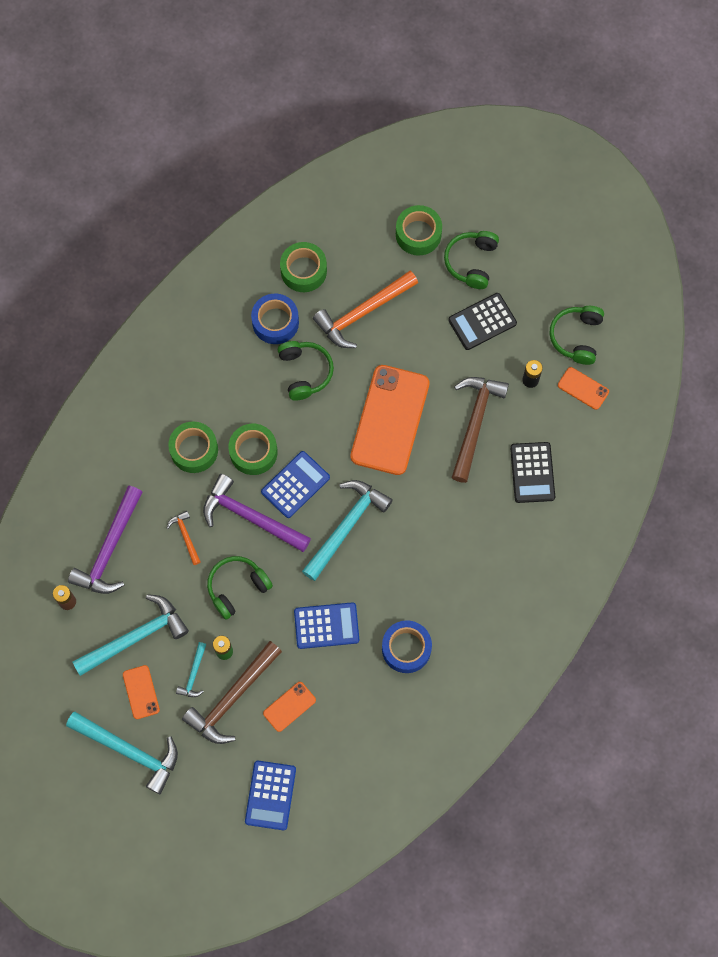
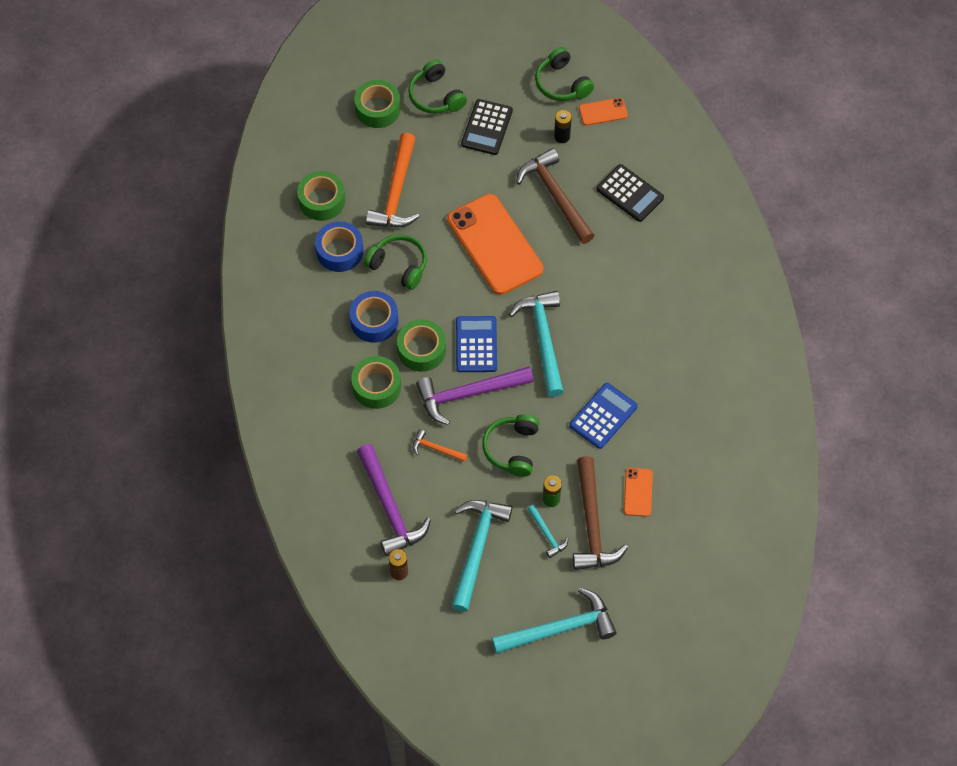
camera: 45 degrees left, 10 degrees down
orange phone [123,665,160,719] -> none
blue calculator [245,761,296,830] -> none
blue tape [382,620,432,673] -> blue tape moved to [349,291,398,343]

